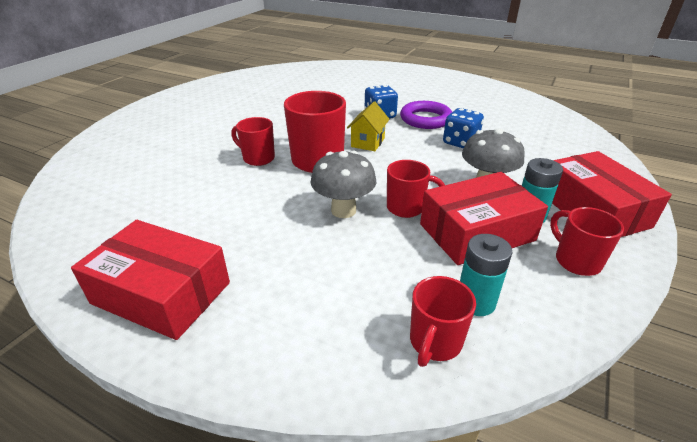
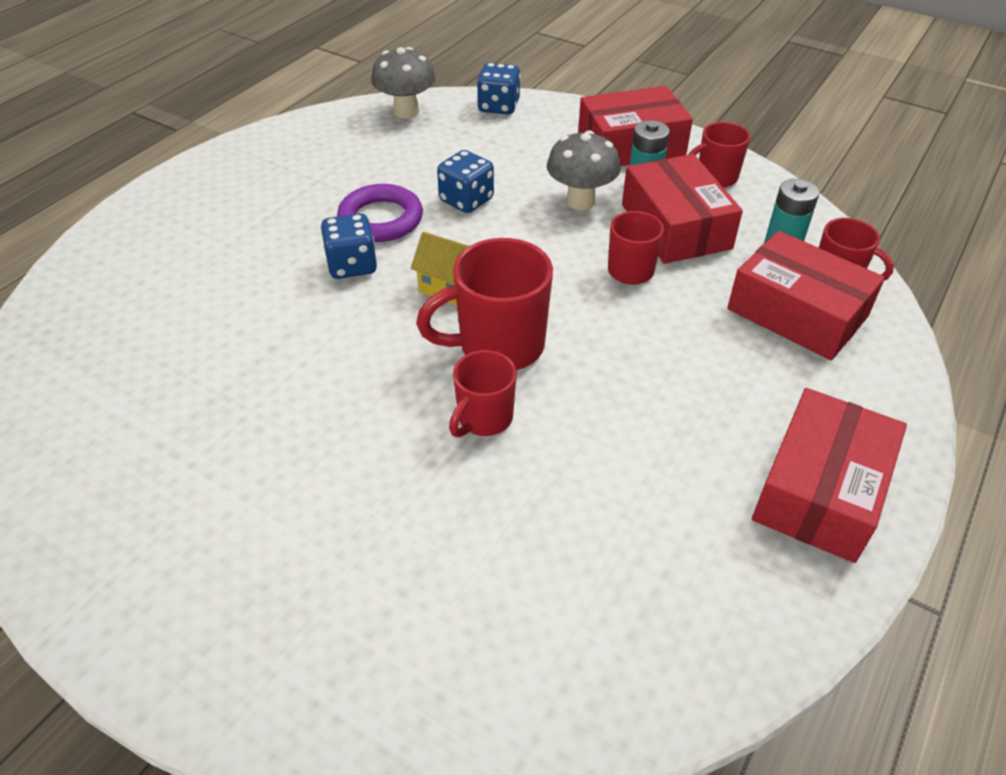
camera: 85 degrees left, 10 degrees up
grey mushroom [310,150,376,218] -> grey mushroom moved to [371,47,436,119]
none -> blue dice [477,63,521,115]
none -> red box [727,231,885,360]

